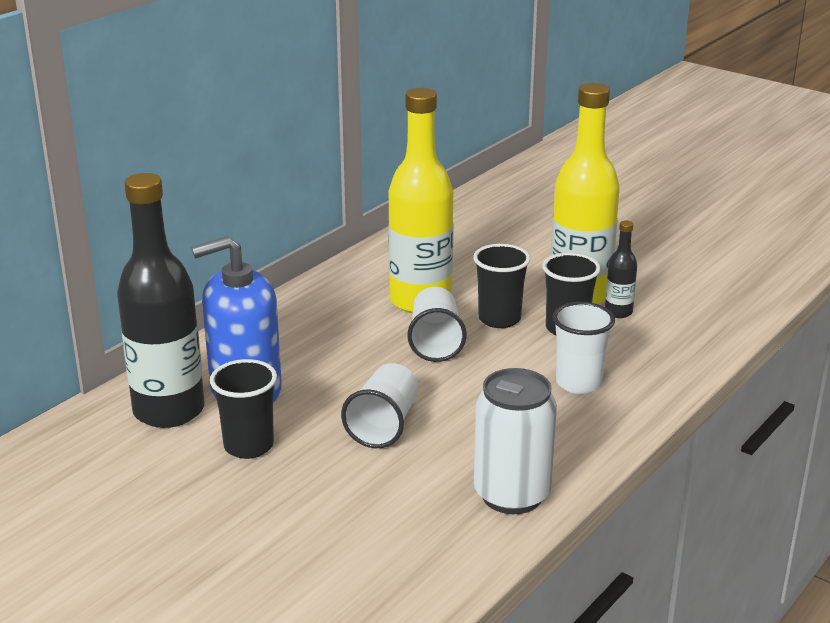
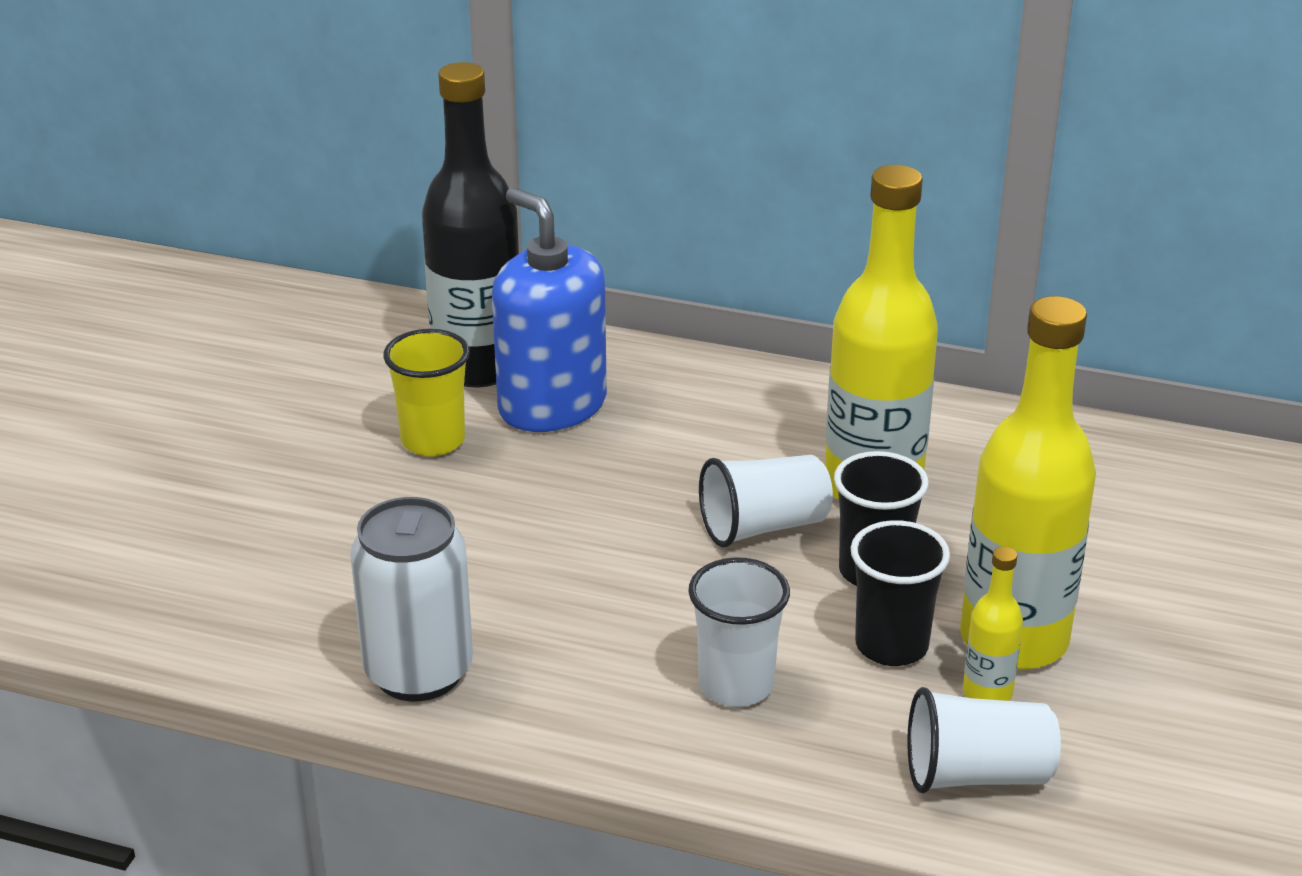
camera: 70 degrees right, 5 degrees up
black cup [210,359,277,459] -> yellow cup [383,329,470,457]
white cup [341,363,418,448] -> white cup moved to [907,687,1061,793]
black bottle [605,221,637,318] -> yellow bottle [963,546,1023,701]

